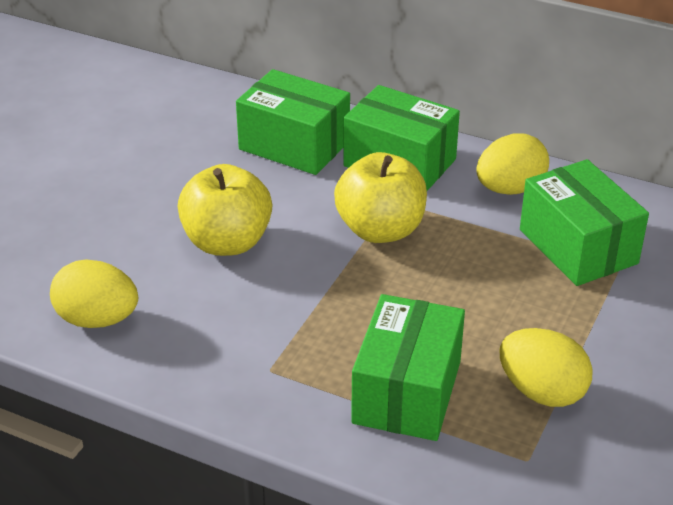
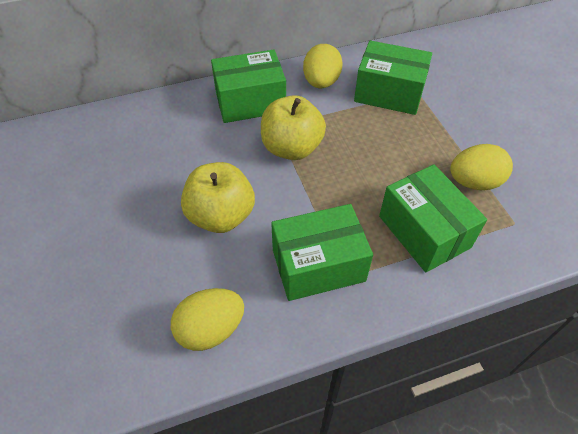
camera: 45 degrees left, 15 degrees up
green box [236,69,350,175] -> green box moved to [271,204,373,301]

